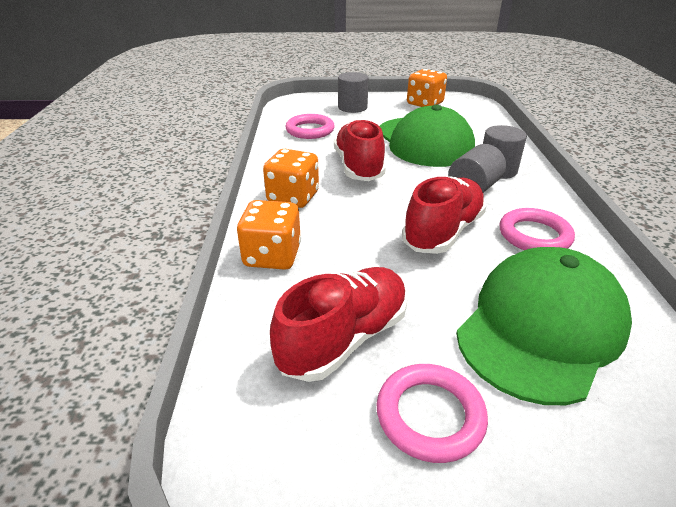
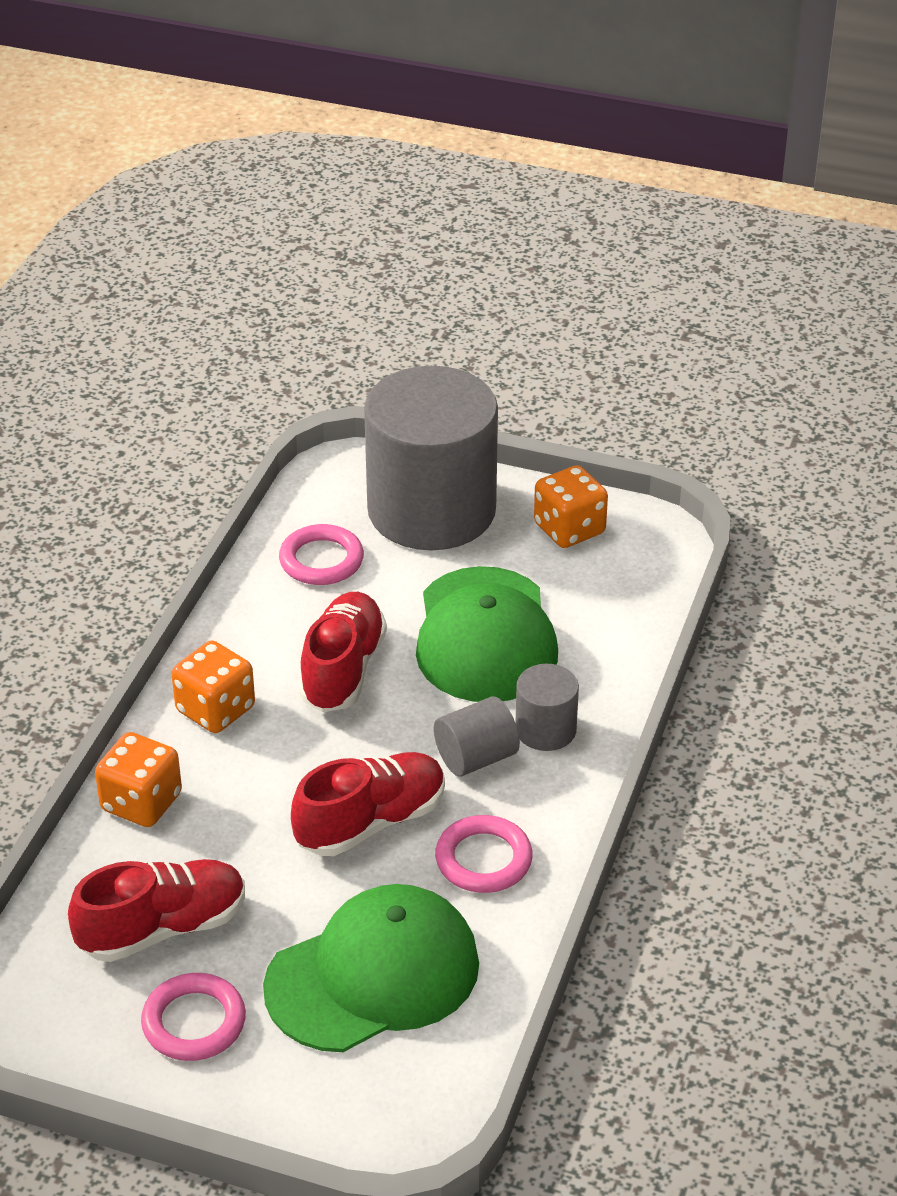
camera: 20 degrees right, 5 degrees up
grey cylinder [338,72,369,113] -> grey cylinder [364,366,498,550], size x2.33

